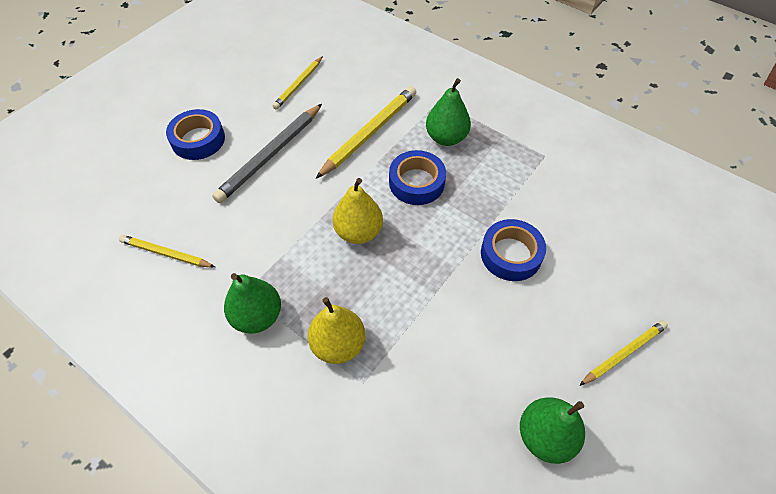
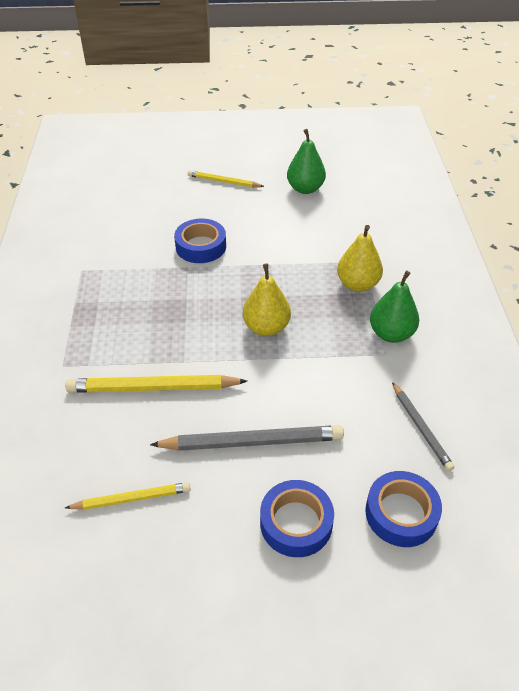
camera: 130 degrees left, 10 degrees down
yellow pencil [119,235,215,267] -> grey pencil [392,382,455,471]
blue tape [389,150,446,205] -> blue tape moved to [365,471,442,547]
green pear [426,78,471,146] -> none

